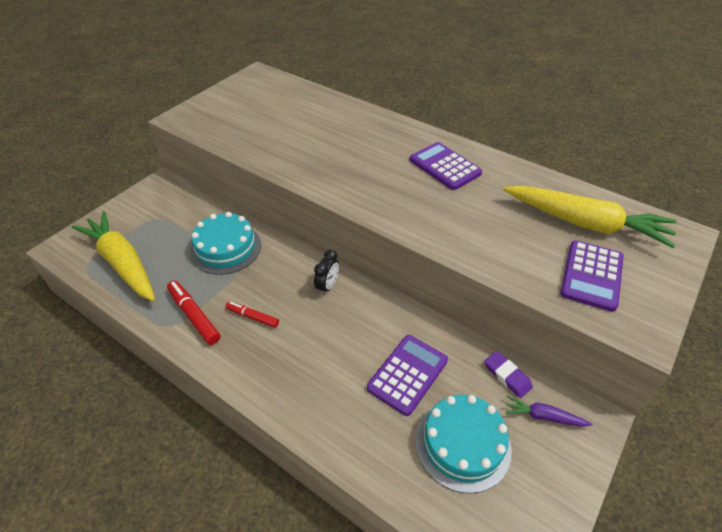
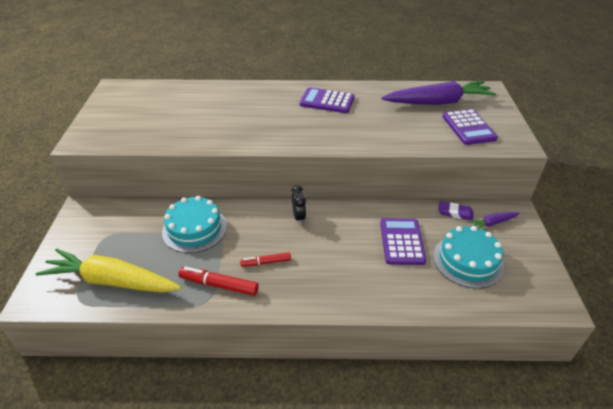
camera: 35 degrees left, 5 degrees down
yellow carrot [503,186,677,248] -> purple carrot [381,81,496,105]

